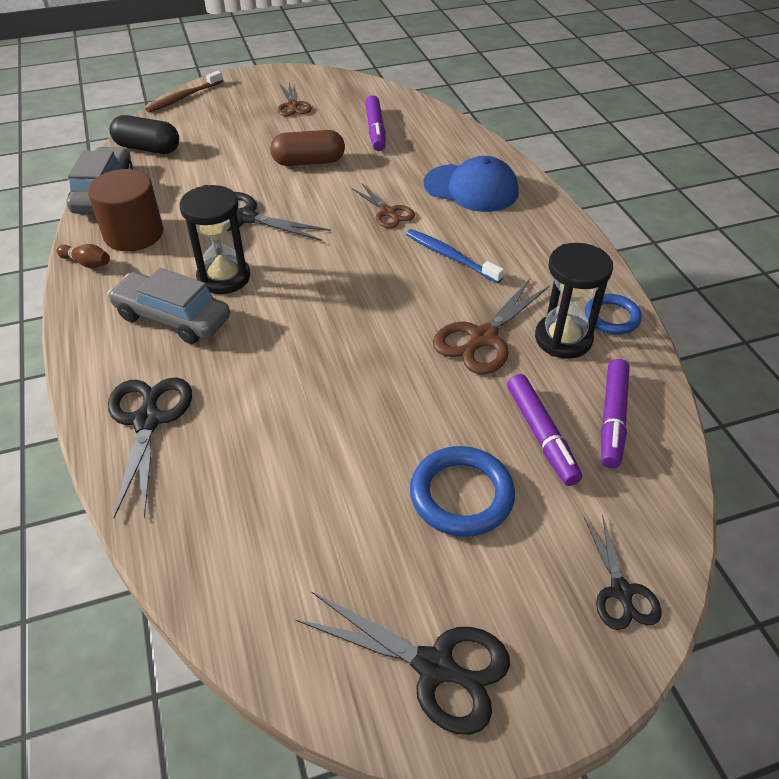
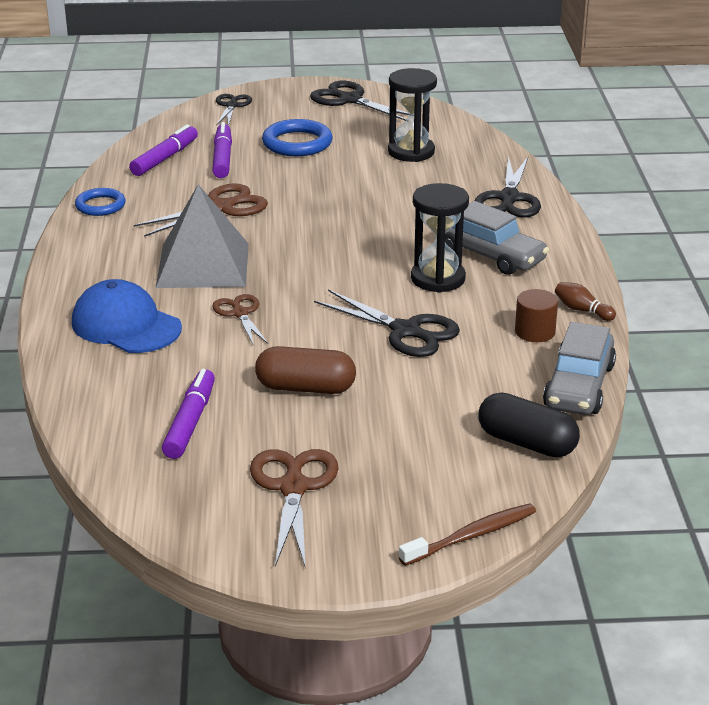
camera: 165 degrees left, 15 degrees down
brown cylinder [88,169,163,251] -> brown cylinder [515,289,558,342], size x0.59
brown scissors [278,82,312,116] -> brown scissors [250,449,339,569], size x1.59
blue toothbrush [406,229,504,283] -> grey pyramid [156,184,249,288]
black hourglass [535,243,613,359] -> black hourglass moved to [388,68,437,162]

